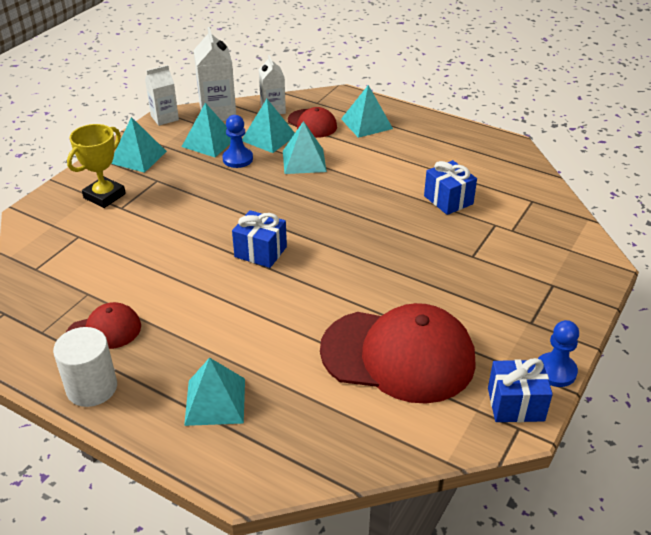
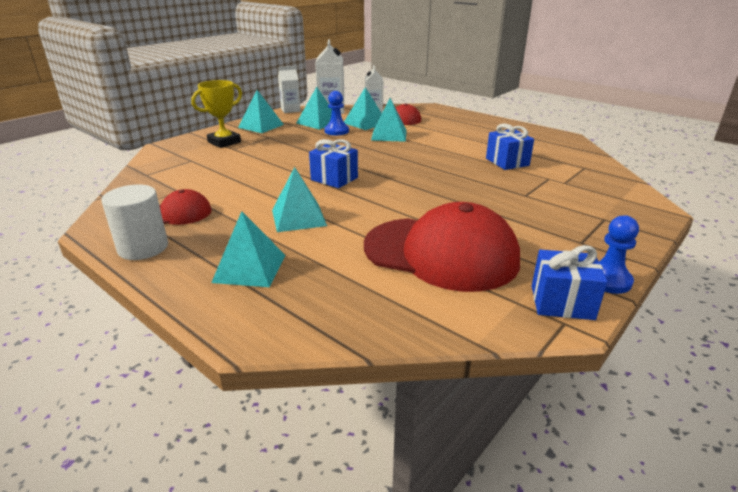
camera: 10 degrees right, 10 degrees down
turquoise pyramid [341,85,393,138] -> turquoise pyramid moved to [272,167,327,232]

